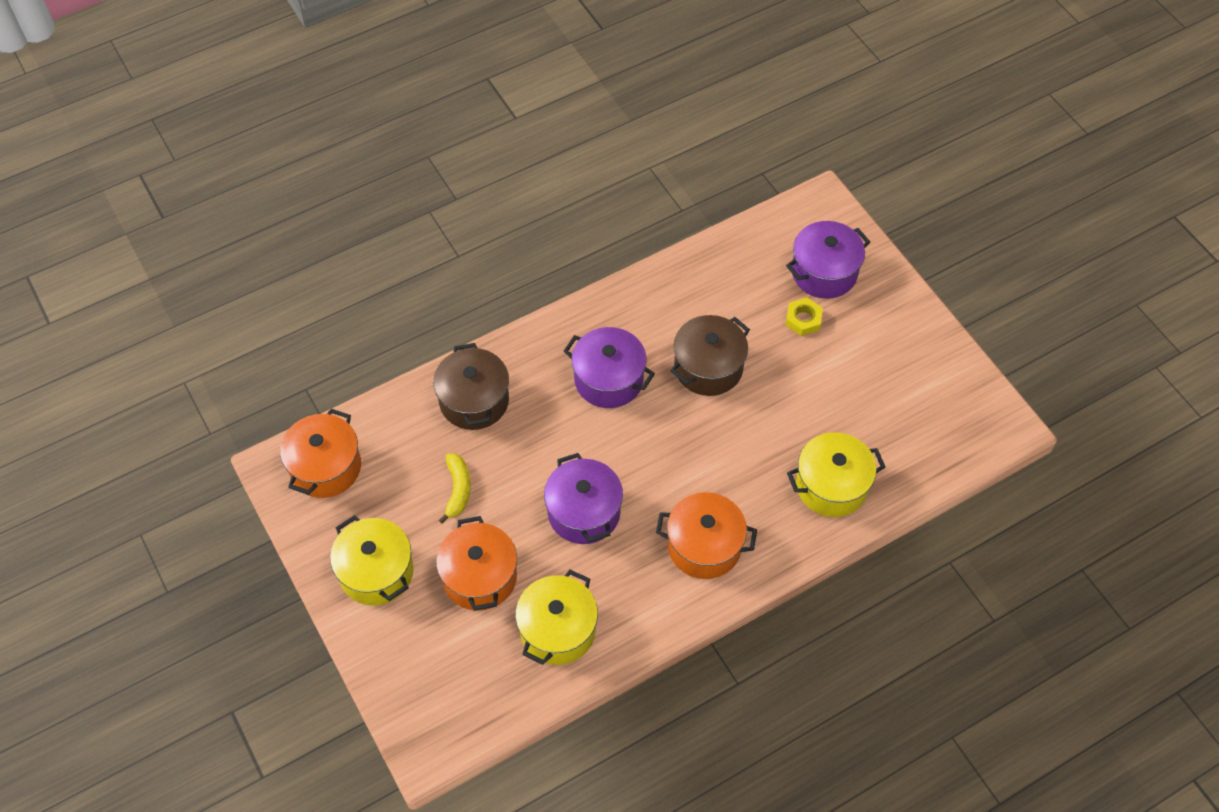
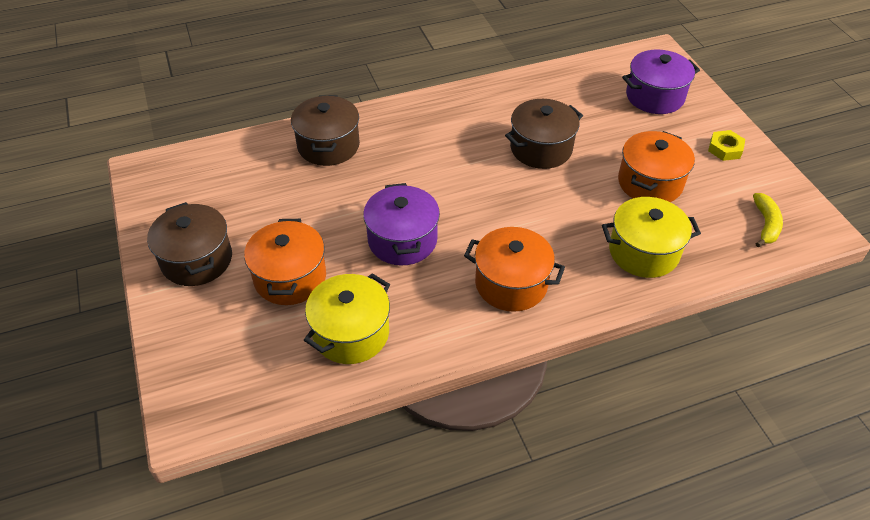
camera: 10 degrees right, 10 degrees down
orange pot [280,409,361,498] -> orange pot moved to [618,131,695,202]
yellow pot [330,515,414,605] -> brown pot [147,202,232,286]
yellow banana [439,453,471,524] -> yellow banana moved to [753,193,783,247]
purple pot [564,327,655,408] -> none
yellow nut [785,297,823,336] -> yellow nut moved to [708,130,745,161]

